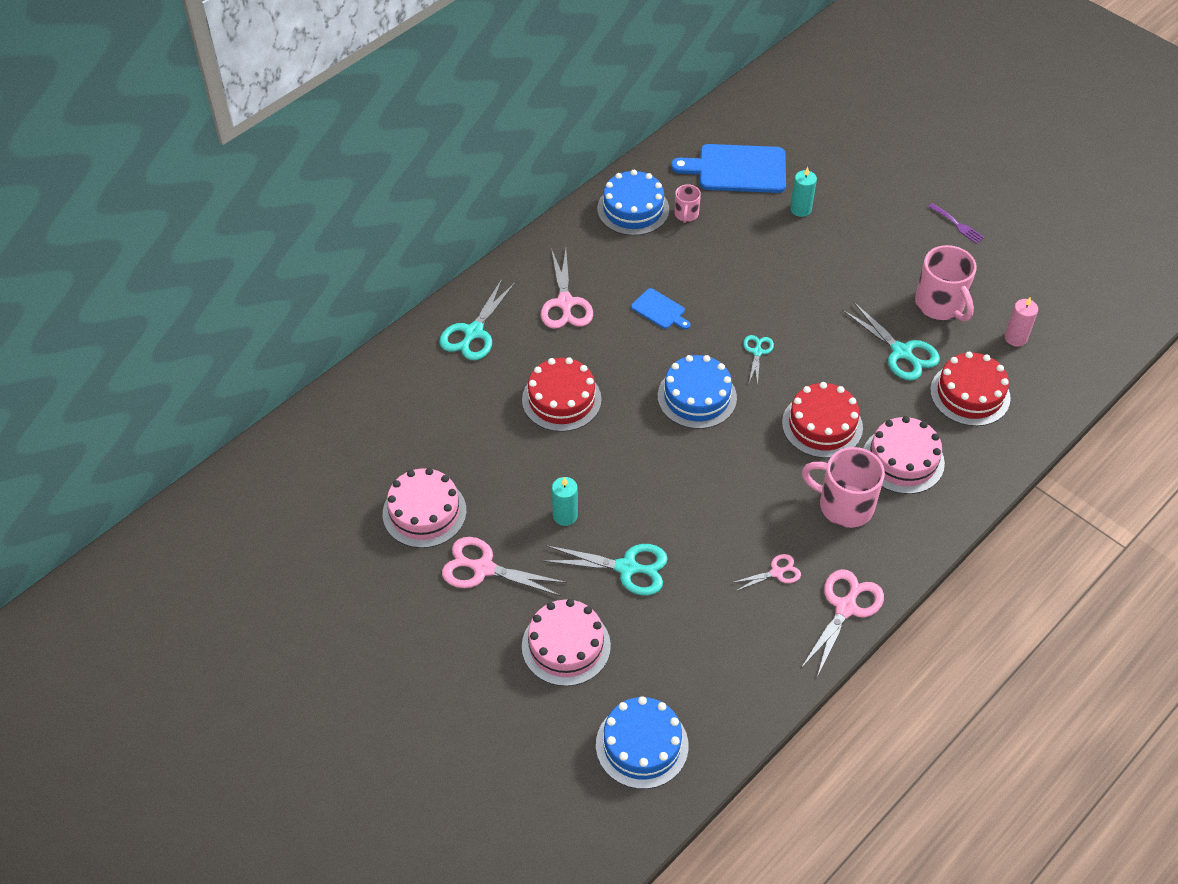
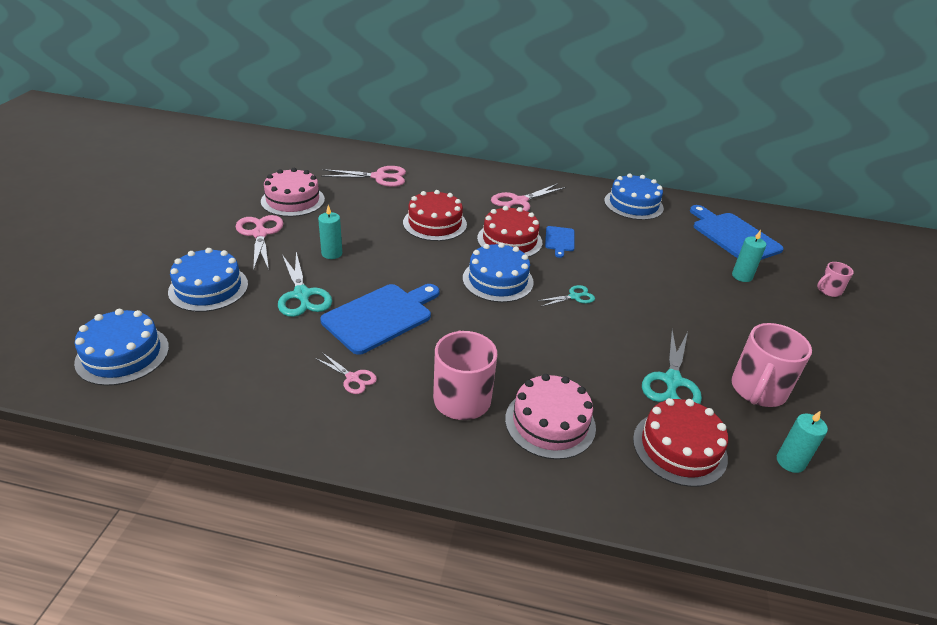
camera: 55 degrees right, 15 degrees down
turquoise scissors [439,279,516,360] -> none
pink cake [522,599,611,686] -> blue cake [168,248,248,312]
pink mug [674,184,701,223] -> pink mug moved to [817,262,854,297]
red cake [782,382,863,458] -> red cake moved to [477,206,542,257]
pink scissors [801,569,884,677] -> pink scissors moved to [321,166,406,187]
purple fork [928,203,984,244] -> none
pink candle [1005,297,1038,347] -> turquoise candle [777,411,828,473]
none -> blue cutting board [320,284,440,355]

